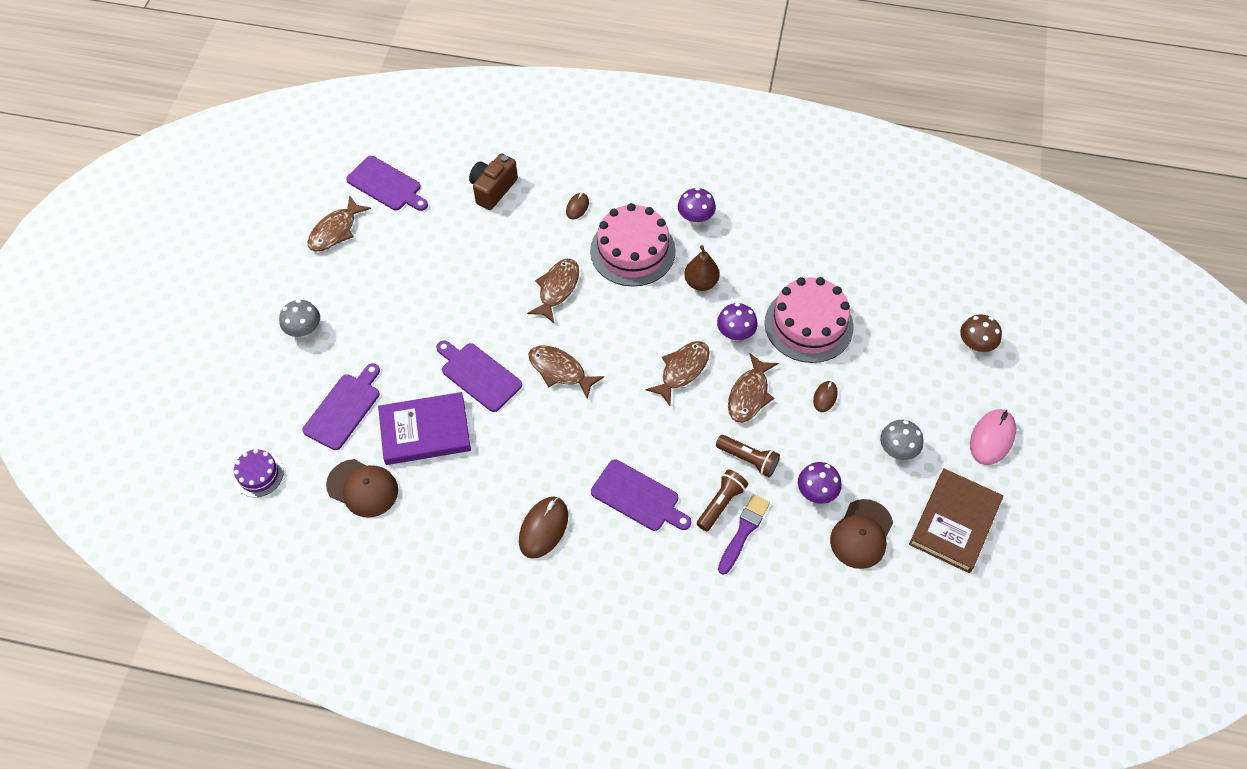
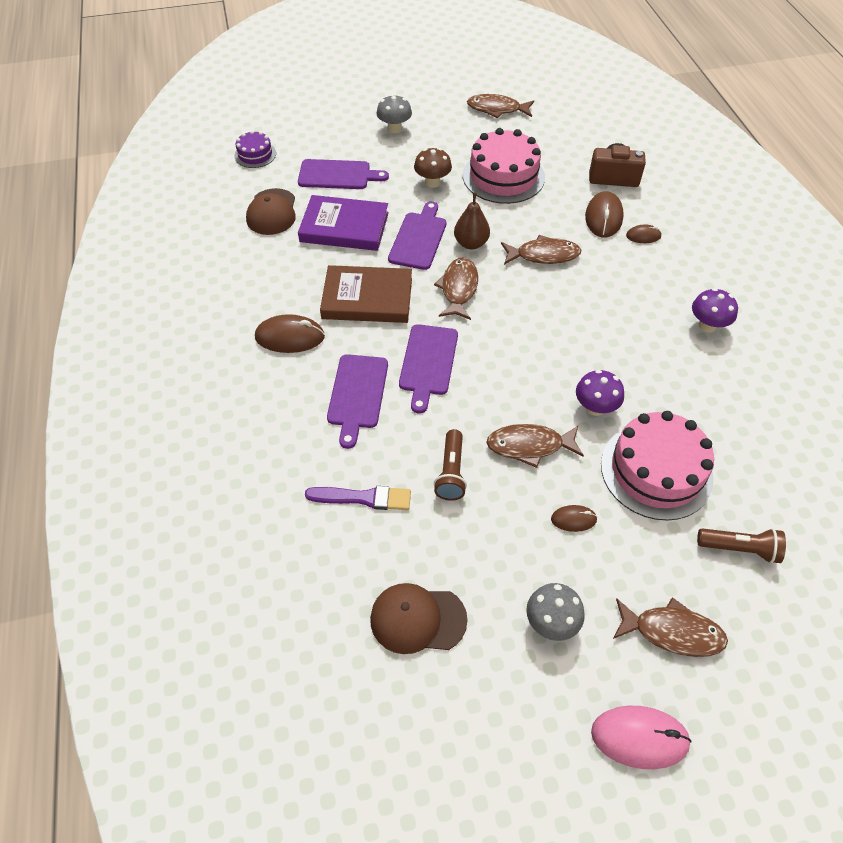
camera: 65 degrees right, 5 degrees down
purple cutting board [346,156,428,211] -> purple cutting board moved to [399,324,458,413]
purple book [378,392,471,465] -> purple book turned 45 degrees counterclockwise [298,195,389,251]
pink cake [590,203,676,287] -> pink cake moved to [463,128,545,204]
brown fish [646,341,710,406] -> brown fish moved to [613,597,728,657]
brown pear [684,245,719,291] -> brown pear moved to [454,192,490,249]
brown flashlight [697,470,748,531] -> brown flashlight moved to [697,528,786,564]
purple mushroom [798,462,842,504] -> none
brown book [909,469,1003,573] -> brown book moved to [320,265,412,323]
brown mushroom [960,314,1002,353] -> brown mushroom moved to [414,148,452,188]
none -> brown mouse [585,191,624,238]

